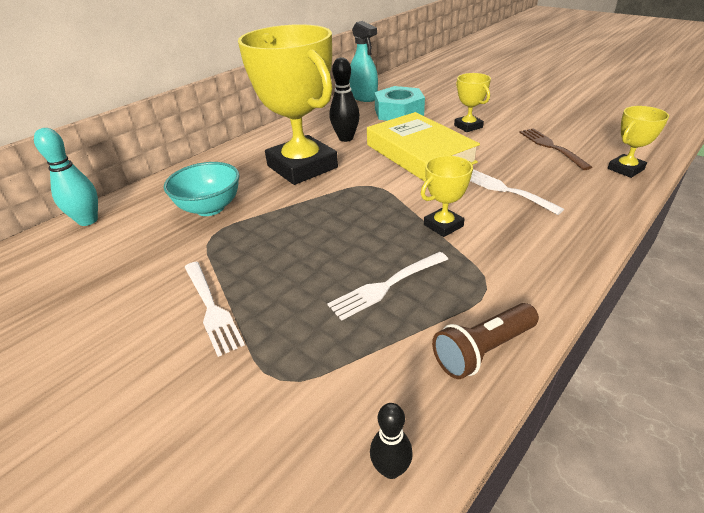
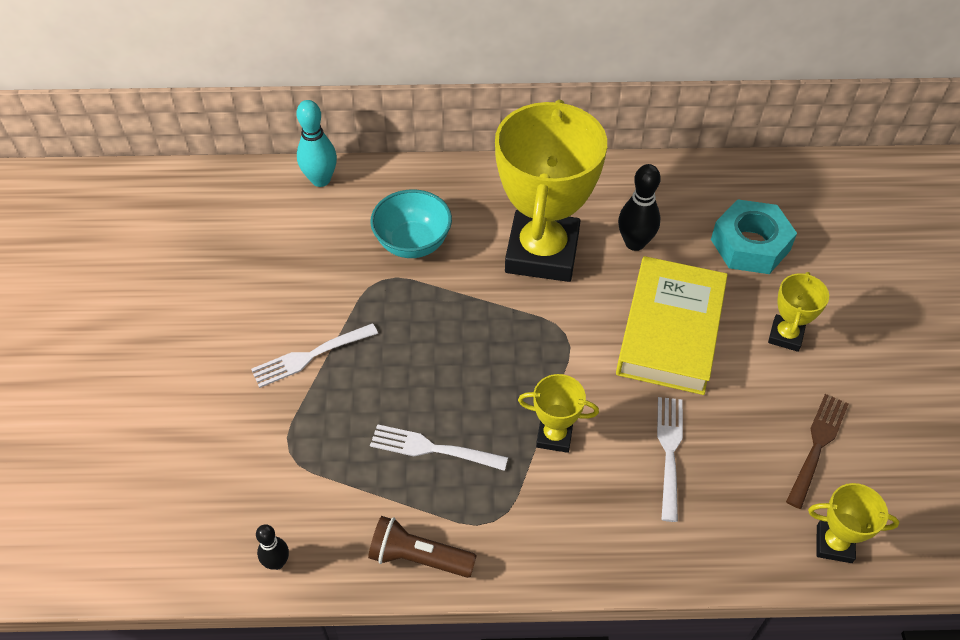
camera: 45 degrees right, 15 degrees up
white fork [185,262,245,357] -> white fork turned 45 degrees clockwise [251,323,378,388]
turquoise spray bottle [349,21,378,102] -> none

